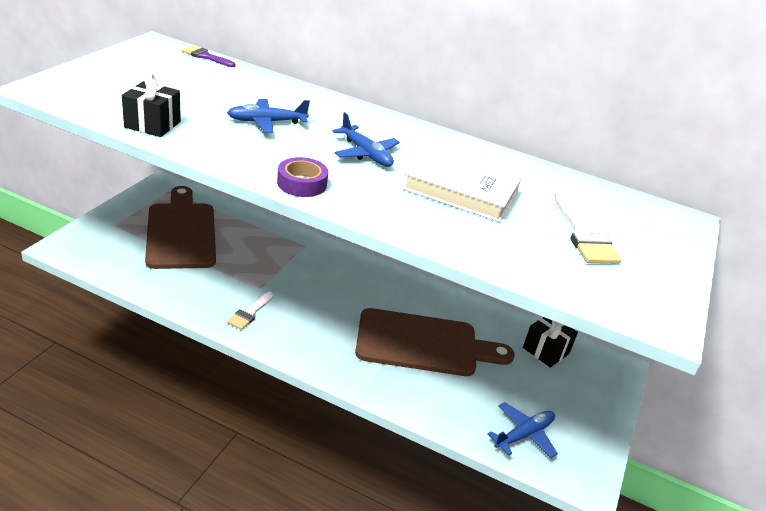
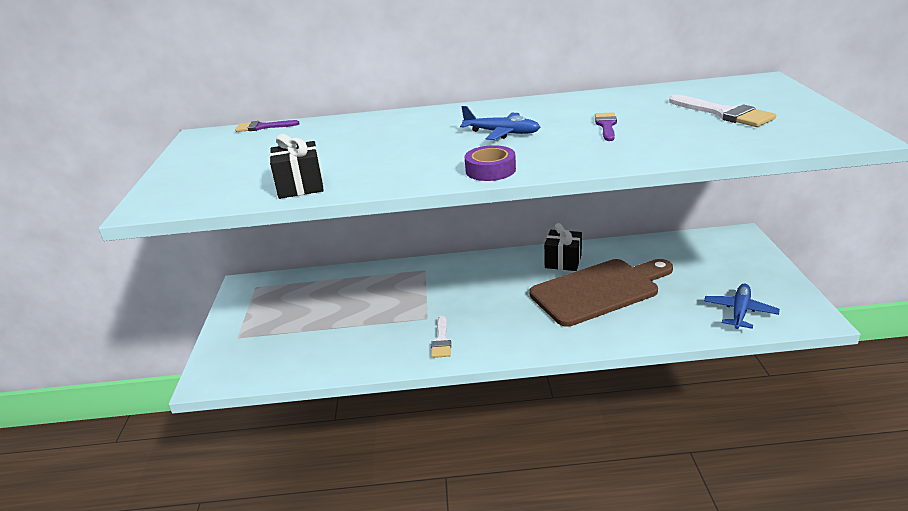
camera: 20 degrees left, 5 degrees down
brown cutting board [145,186,216,269] -> none
blue plane [227,99,310,133] -> none
white book [402,148,521,222] -> purple brush [595,112,617,141]
black gift [523,317,578,368] -> black gift moved to [544,223,582,271]

